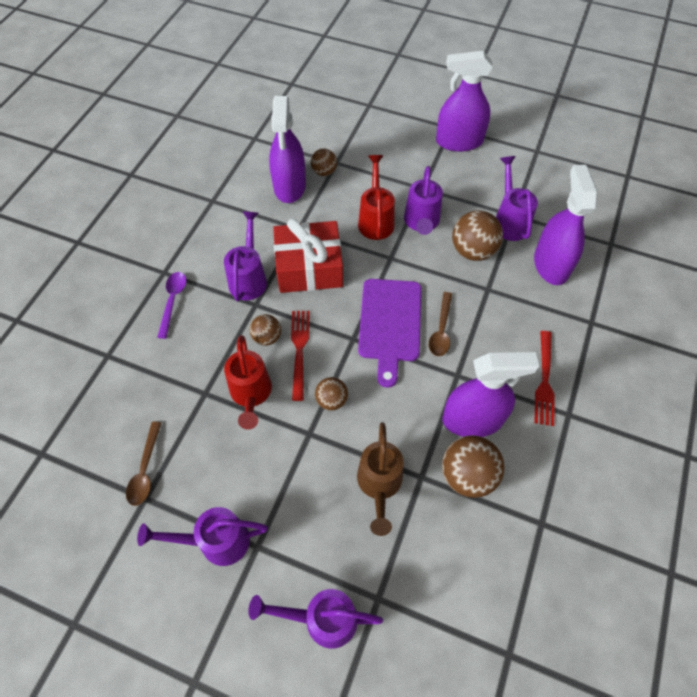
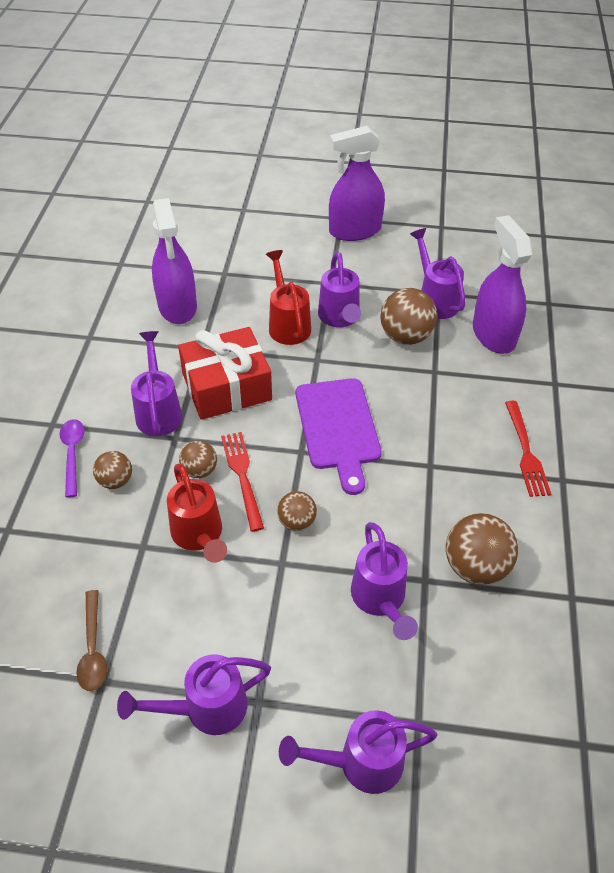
camera: 15 degrees left, 10 degrees down
brown ball [311,148,337,176] -> brown ball moved to [93,451,132,489]
brown watering can [357,422,404,536] -> purple watering can [351,522,418,640]
brown spoon [429,292,452,356] -> none
purple spray bottle [443,352,539,437] -> none

